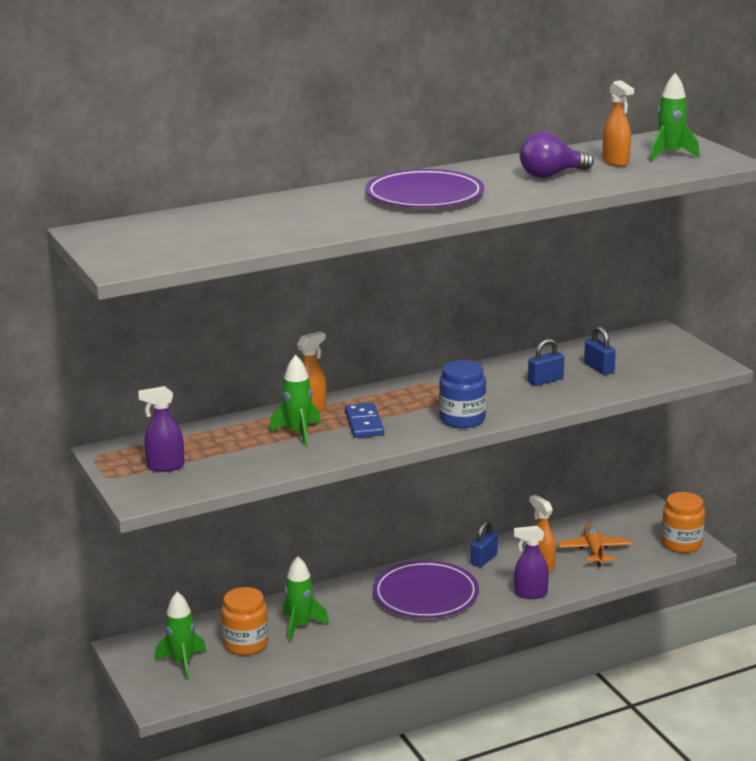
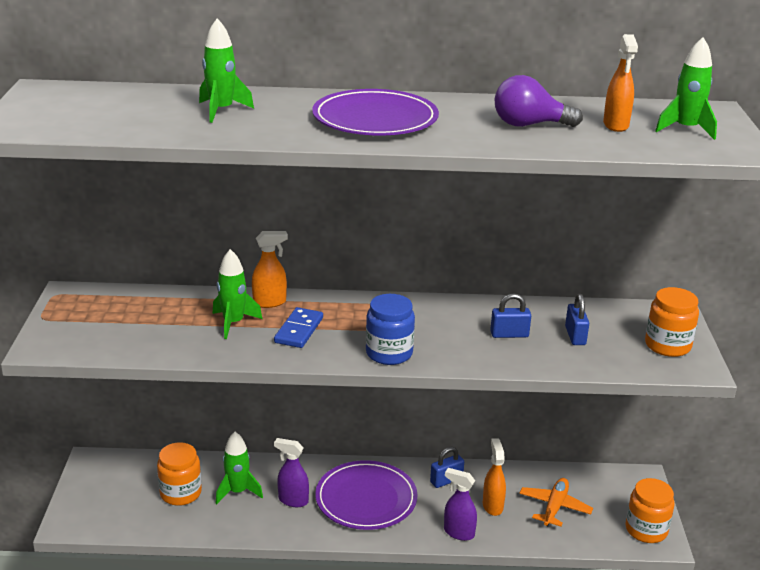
camera: 25 degrees right, 5 degrees up
purple spray bottle [138,386,184,472] -> purple spray bottle moved to [274,438,309,507]
green rocket [155,592,206,680] -> green rocket moved to [199,18,254,123]
none -> orange jar [645,287,699,357]

